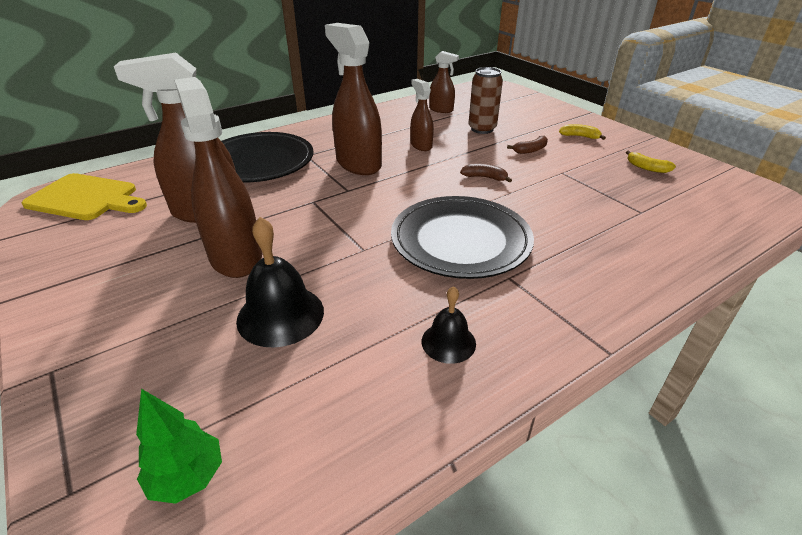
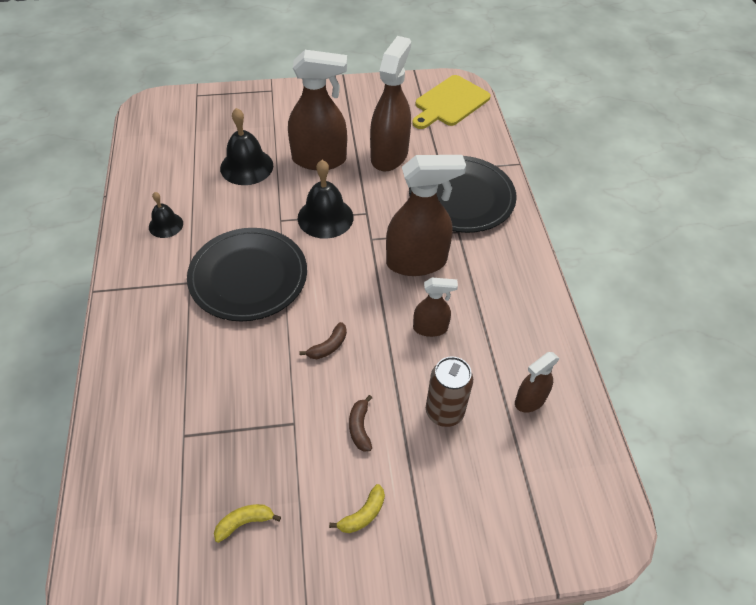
camera: 115 degrees right, 15 degrees up
green tree [136,389,222,504] -> none
none -> black bell [297,160,354,239]

